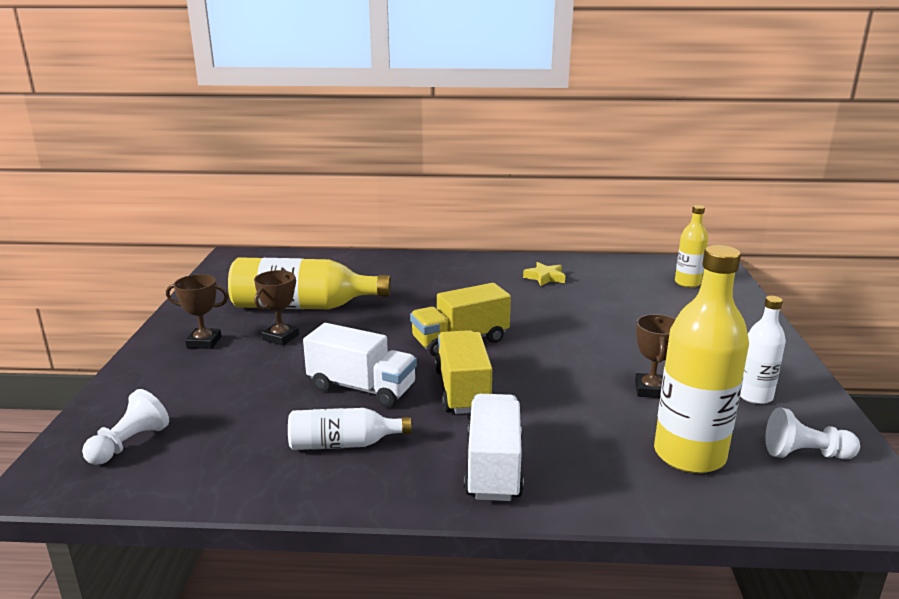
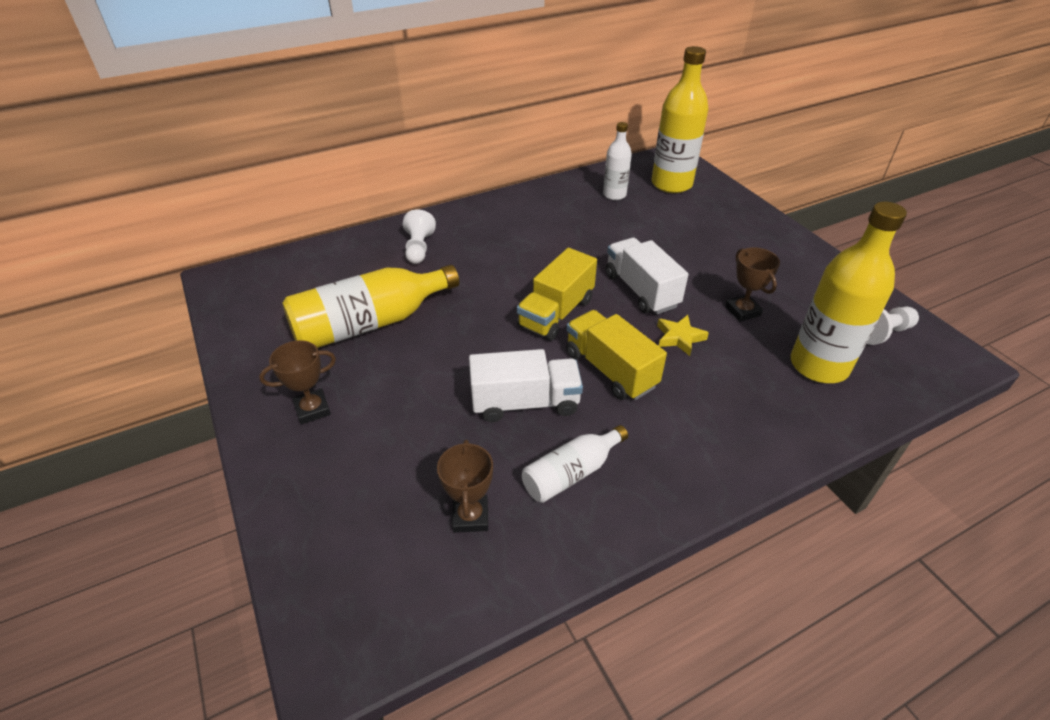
camera: 30 degrees left, 20 degrees up
white pawn [82,389,169,465] -> white pawn moved to [403,210,436,264]
brown trophy [254,270,299,345] -> brown trophy moved to [437,440,493,533]
white truck [464,394,524,501] -> white truck moved to [606,238,689,314]
yellow star [523,262,565,286] -> yellow star moved to [657,315,709,356]
yellow bottle [675,205,708,288] -> yellow bottle [651,46,709,193], size x1.79
white bottle [740,296,786,404] -> white bottle moved to [603,122,632,200]

